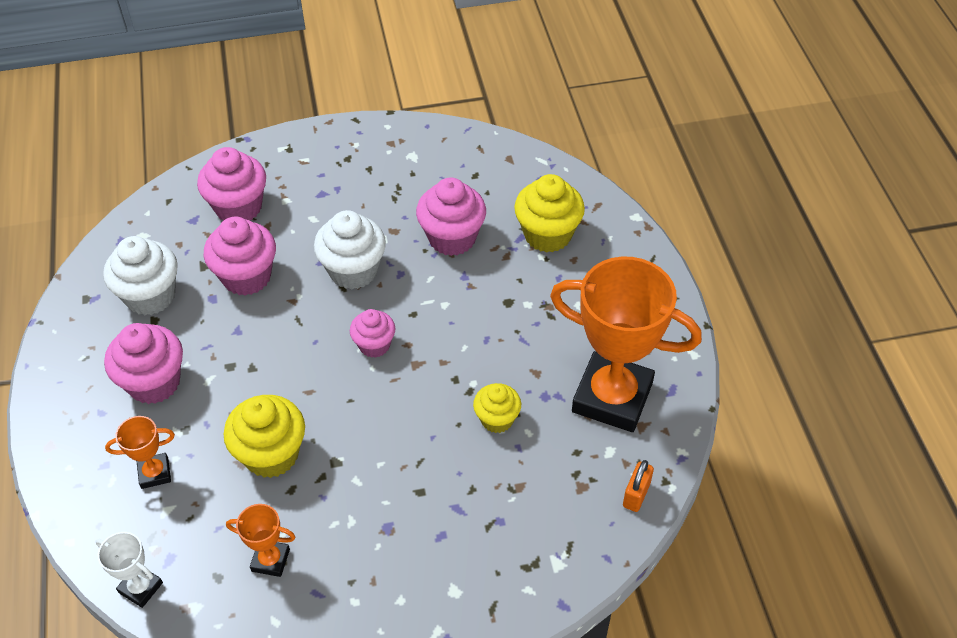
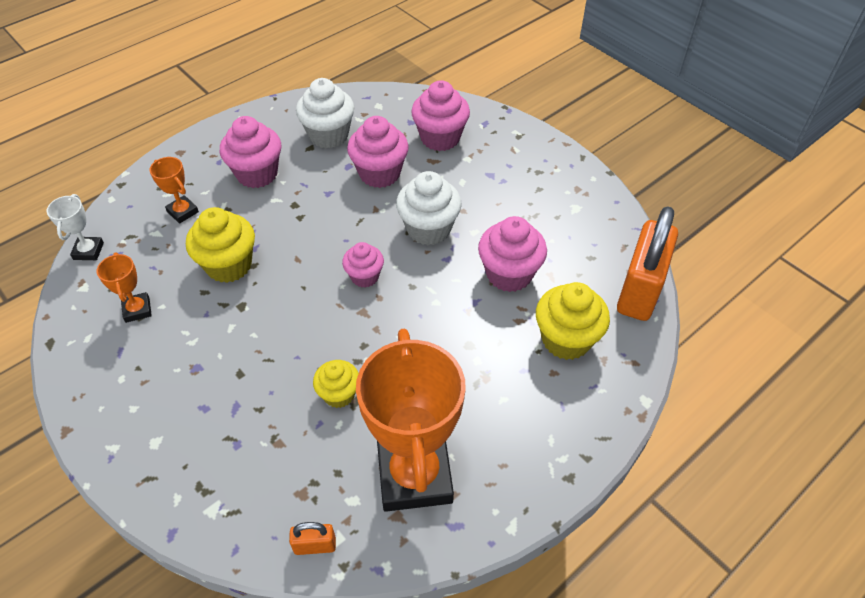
camera: 60 degrees right, 0 degrees up
none -> orange padlock [617,206,678,321]

